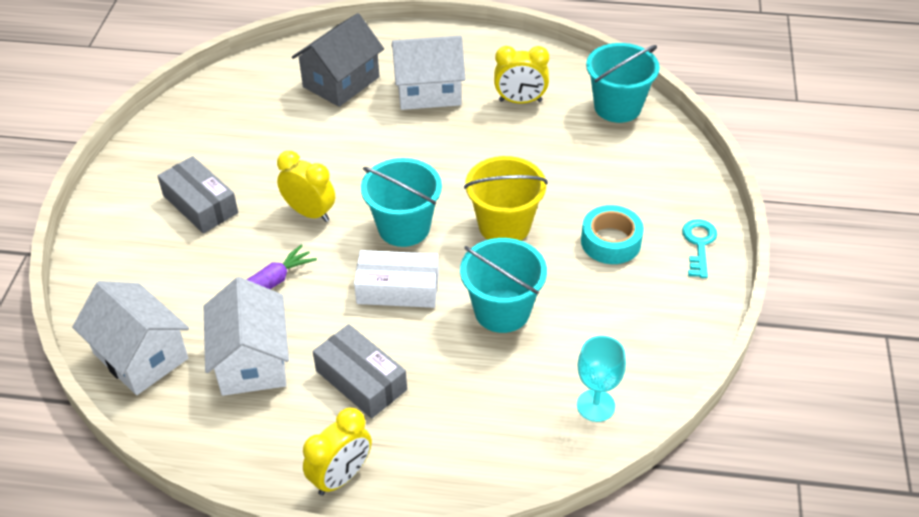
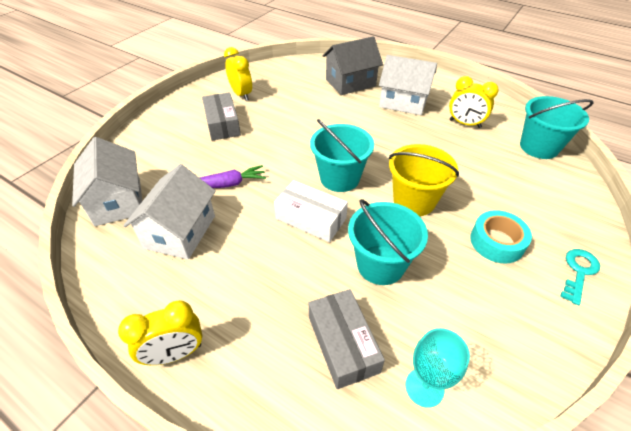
camera: 25 degrees right, 0 degrees up
yellow clock [277,151,335,222] -> yellow clock moved to [224,47,252,101]
grey box [313,324,407,419] -> grey box moved to [309,289,385,389]

